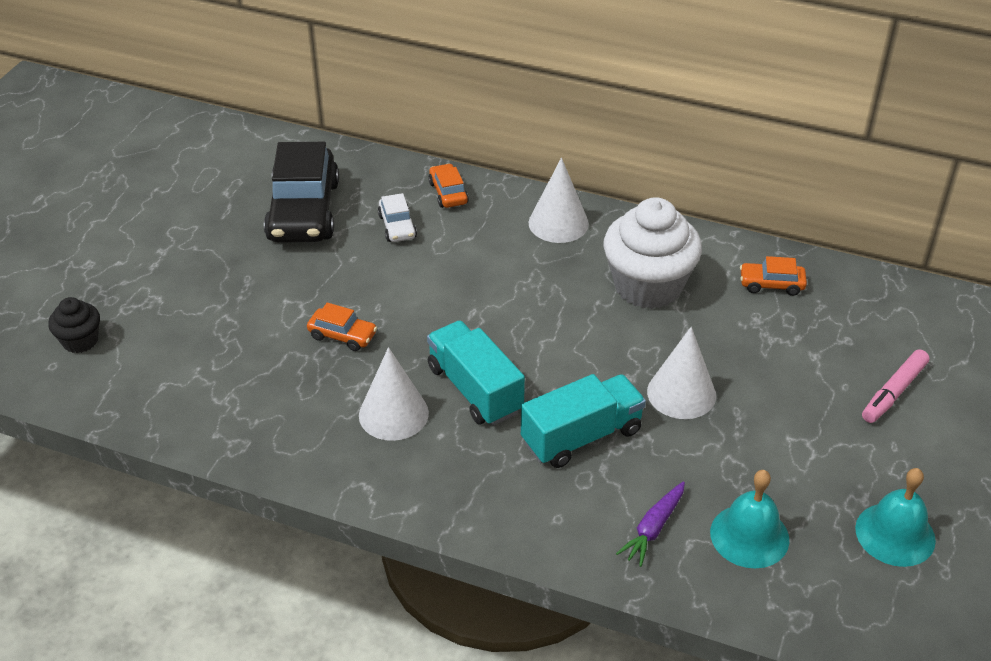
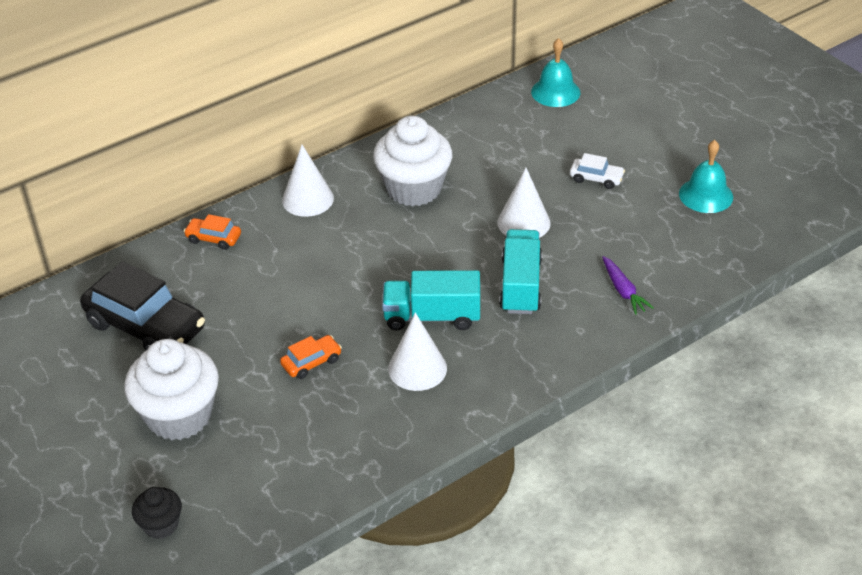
camera: 55 degrees left, 0 degrees up
white car [378,193,417,242] -> white car moved to [570,153,625,189]
turquoise bell [710,470,789,568] -> turquoise bell moved to [531,38,580,107]
orange car [740,256,807,296] -> none
pink marker [862,350,929,423] -> none
none -> white cupcake [124,339,219,440]

